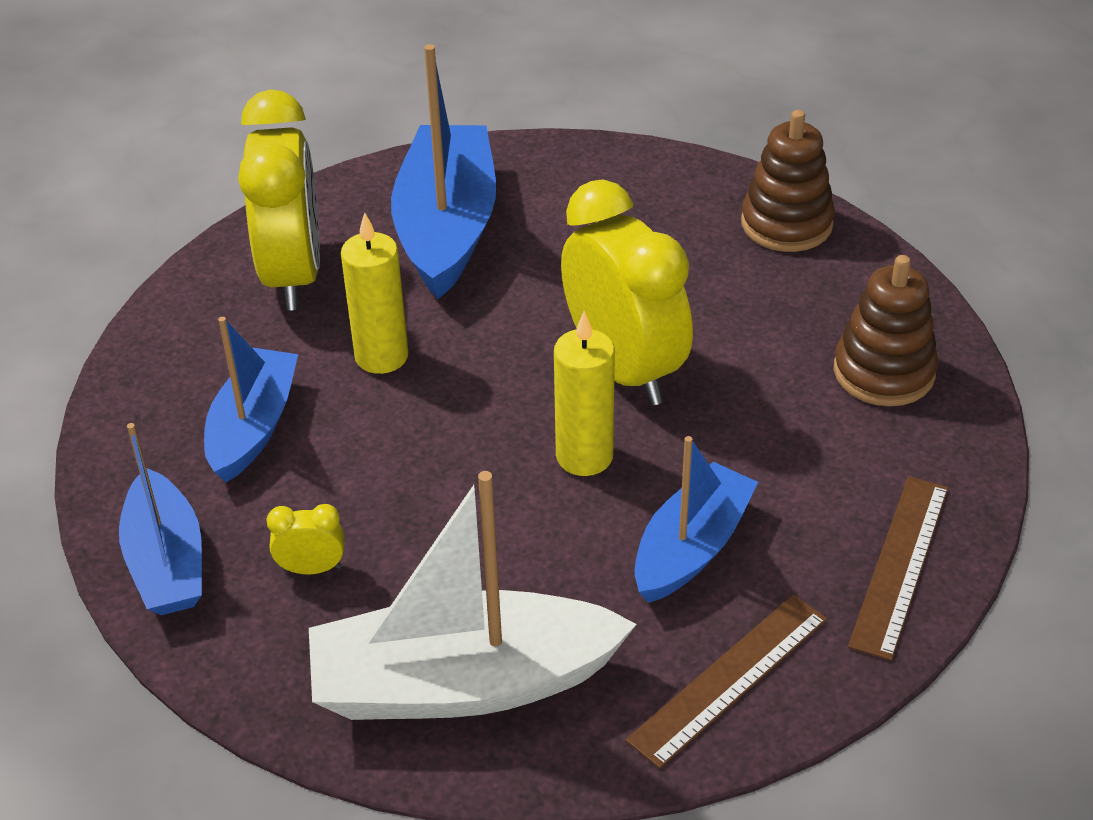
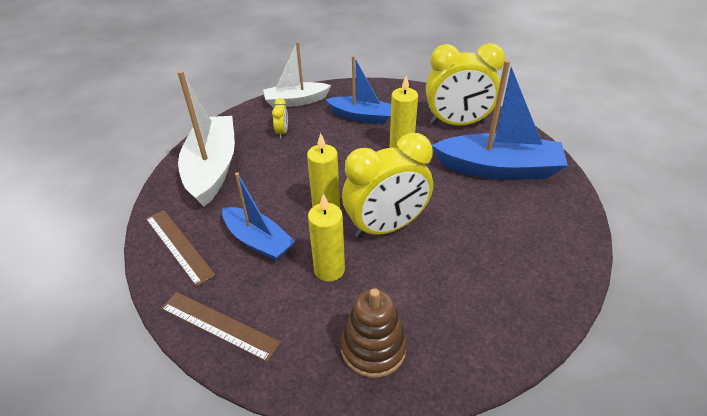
camera: 95 degrees right, 0 degrees up
blue boat [119,423,202,615] -> white boat [263,42,331,108]
brown stacking toy [741,110,835,252] -> none
none -> yellow candle [308,194,345,282]

